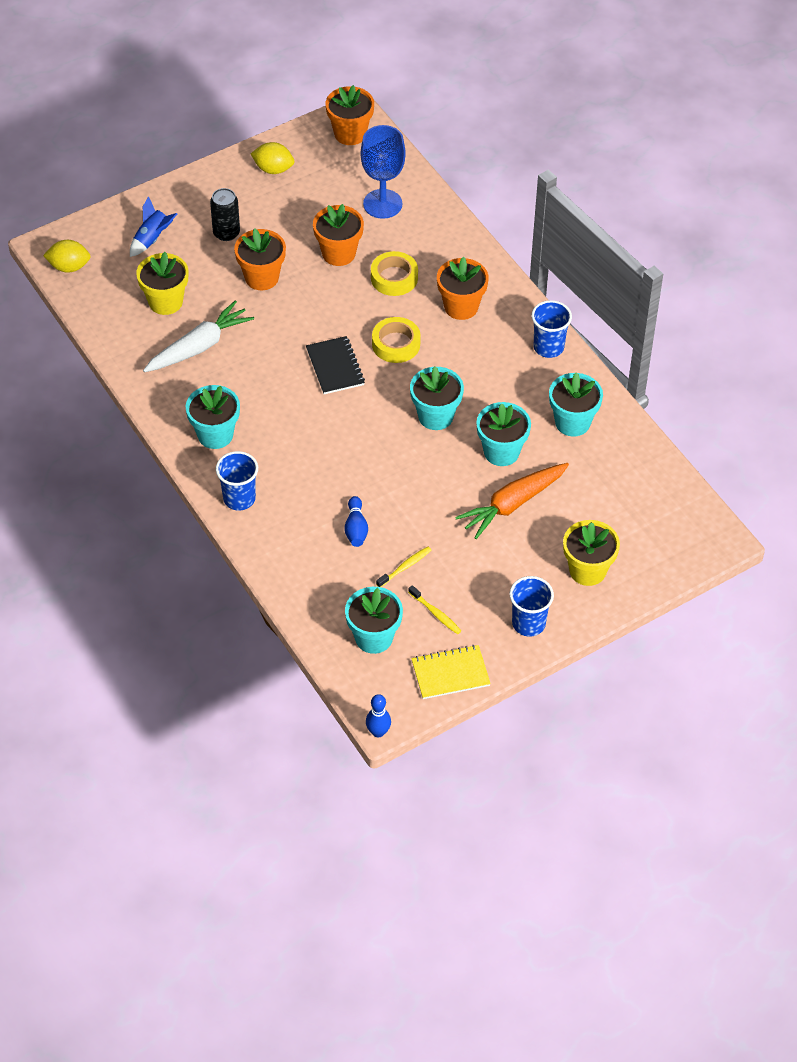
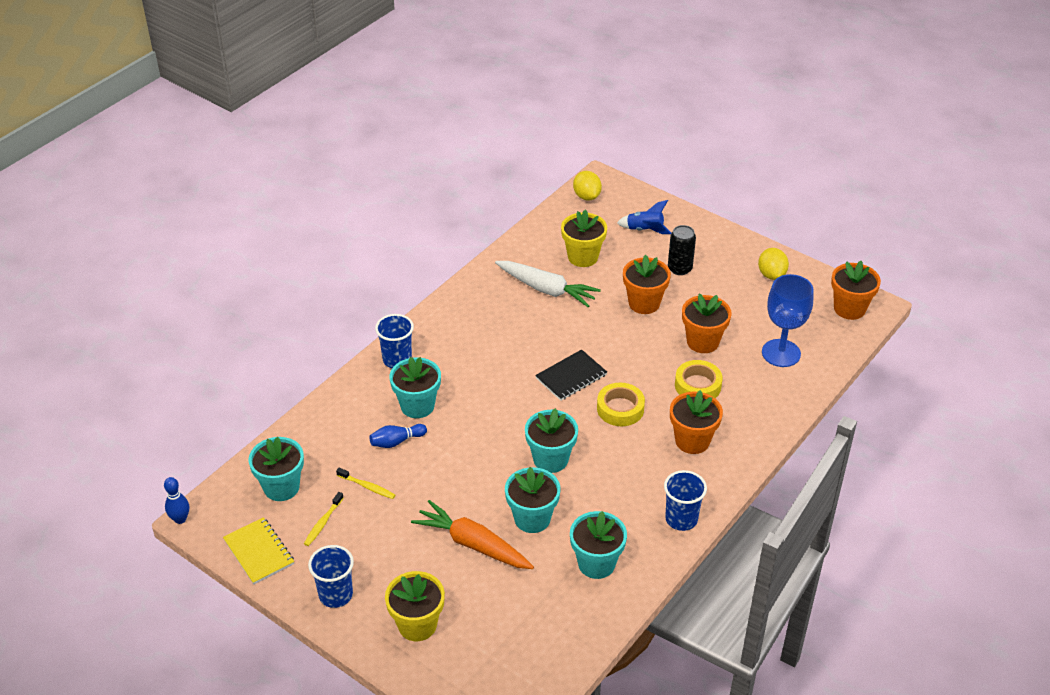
camera: 70 degrees right, 10 degrees down
turquoise flower pot [185,385,240,449] -> turquoise flower pot moved to [389,357,441,418]

